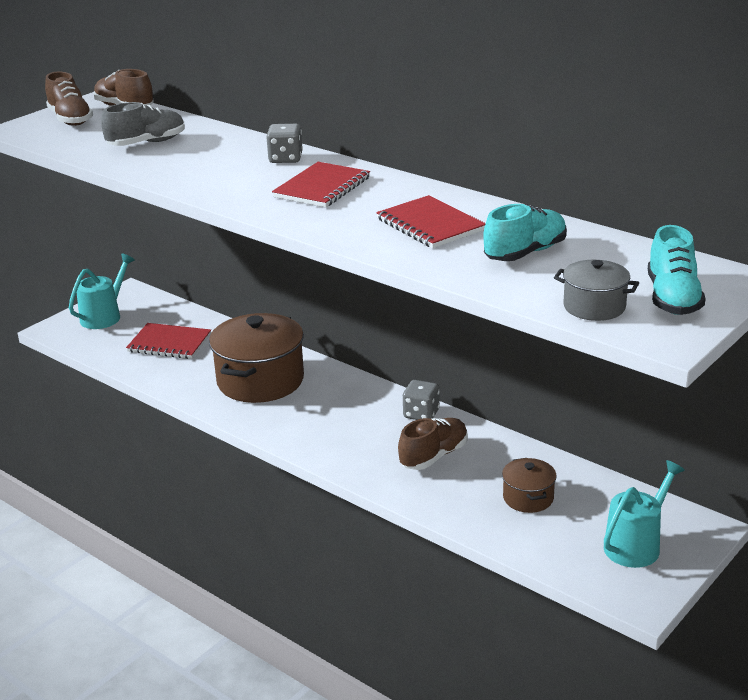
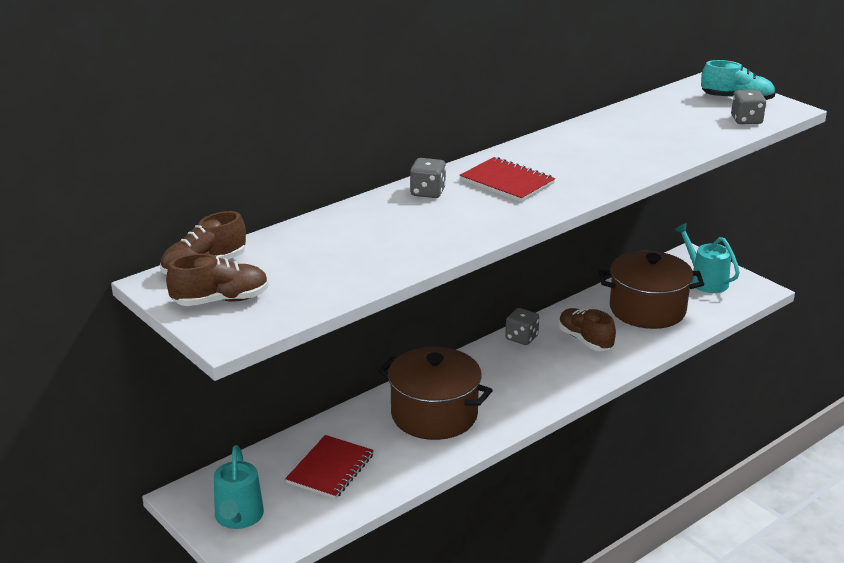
camera: 80 degrees left, 0 degrees up
turquoise watering can [69,253,135,329] -> turquoise watering can turned 135 degrees counterclockwise [214,445,264,529]
grey shoe [101,102,185,146] -> none
red notebook [376,195,486,248] -> none
turquoise shoe [483,204,567,261] -> none
brown pot [502,458,557,513] -> brown pot [599,251,704,329], size x2.03
grey pot [554,260,639,321] -> grey dice [731,90,766,124]

